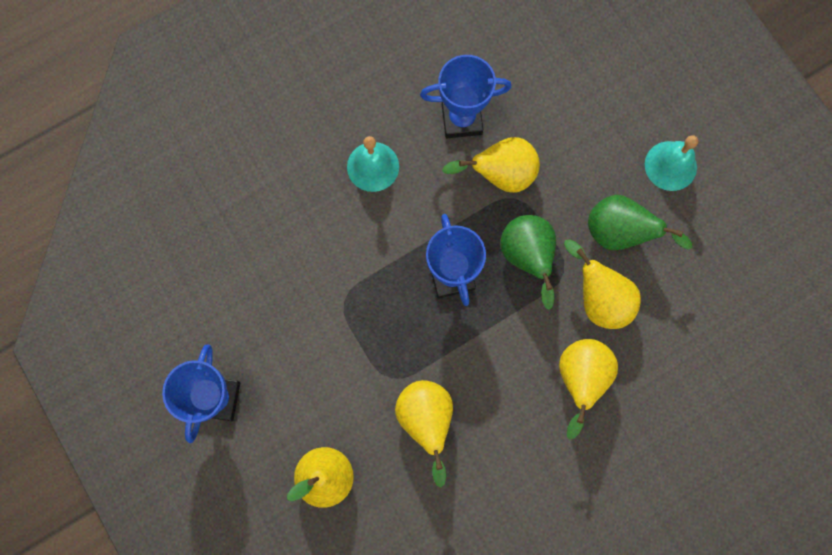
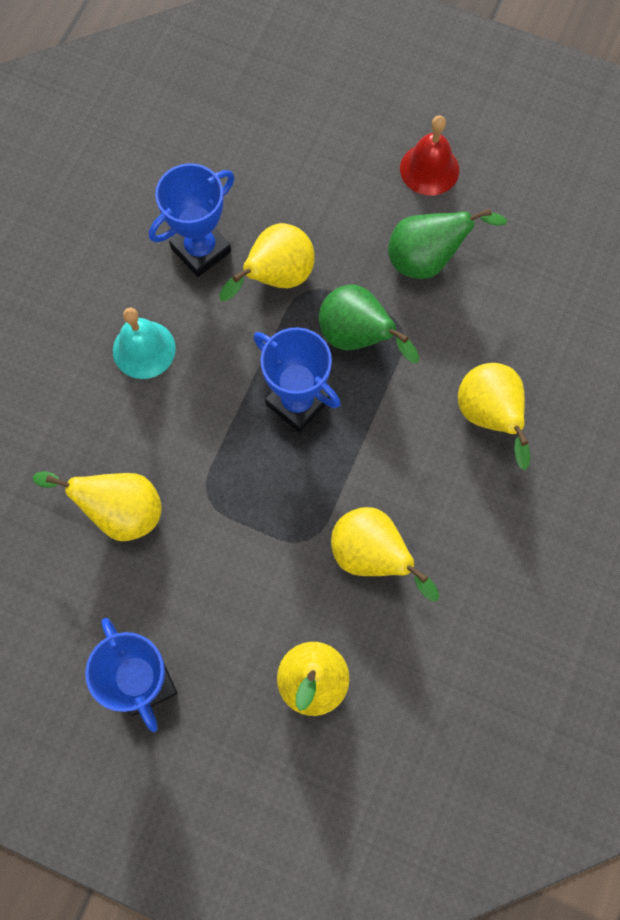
camera: 35 degrees left, 5 degrees down
yellow pear [564,239,641,329] -> yellow pear moved to [33,471,162,541]
turquoise bell [645,135,698,191] -> red bell [400,115,459,196]

